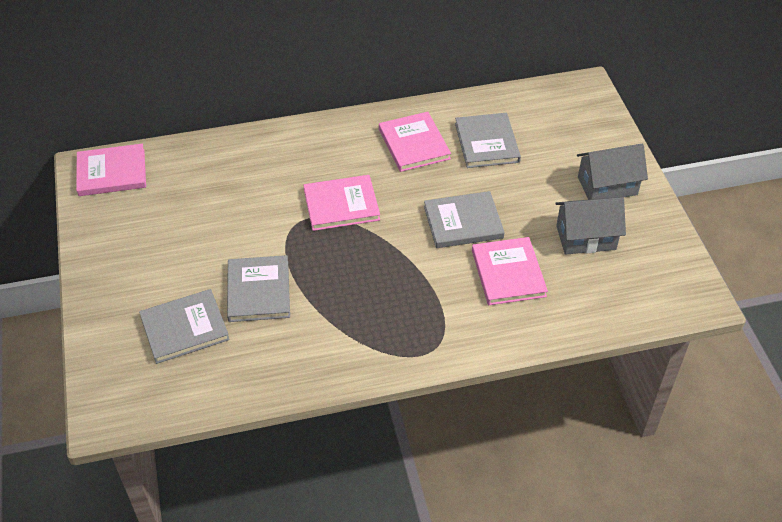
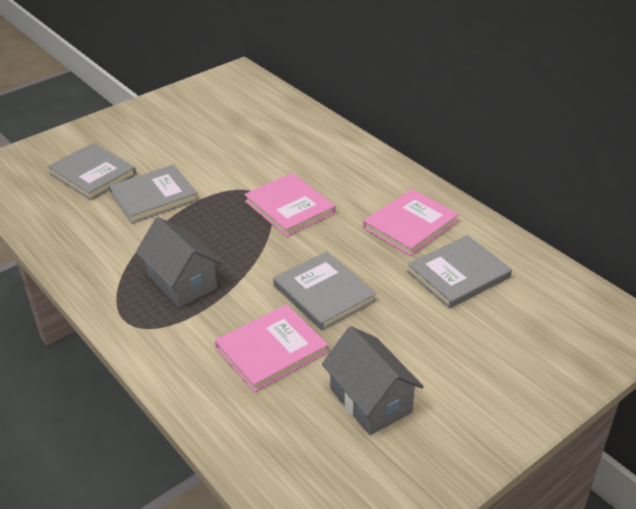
camera: 65 degrees right, 10 degrees down
pink book [76,144,146,196] -> none
grey house [577,144,648,200] -> grey house moved to [136,217,222,308]

